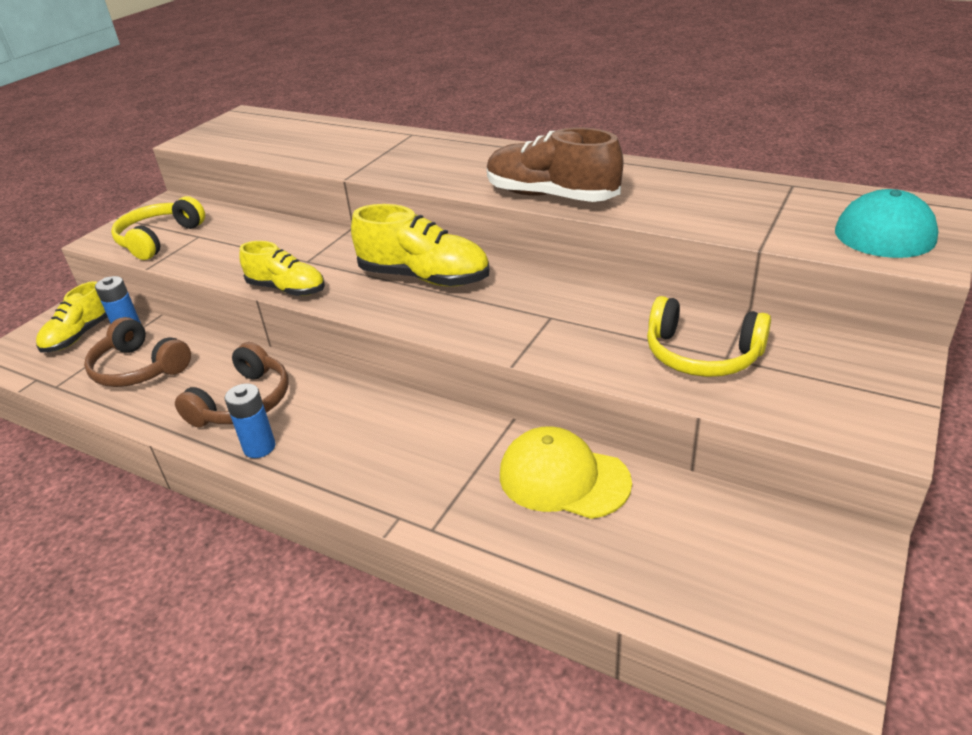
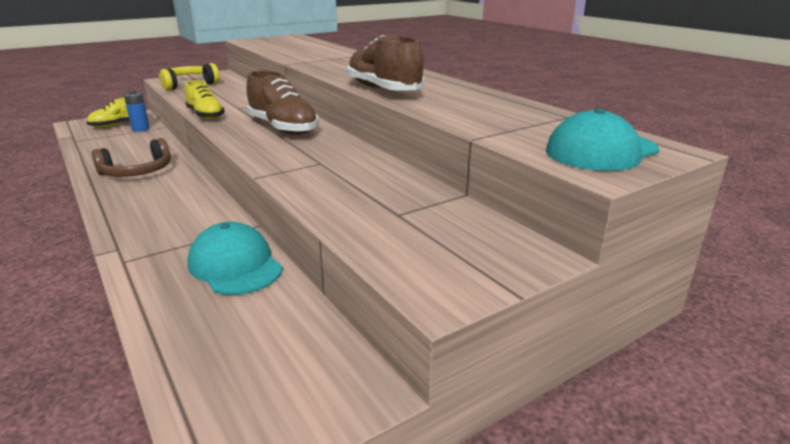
camera: 25 degrees right, 10 degrees down
brown headphones [84,317,191,387] -> none
blue battery [224,383,276,458] -> none
yellow shoe [351,204,490,287] -> brown shoe [246,71,319,135]
yellow cap [500,426,632,519] -> turquoise cap [188,222,283,295]
yellow headphones [647,296,771,377] -> none

